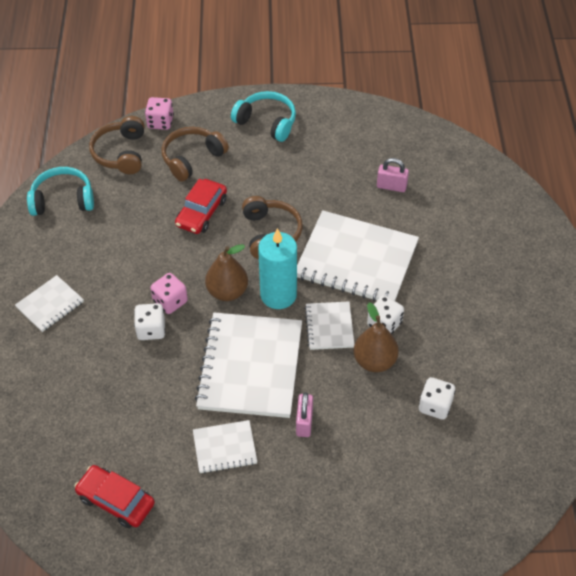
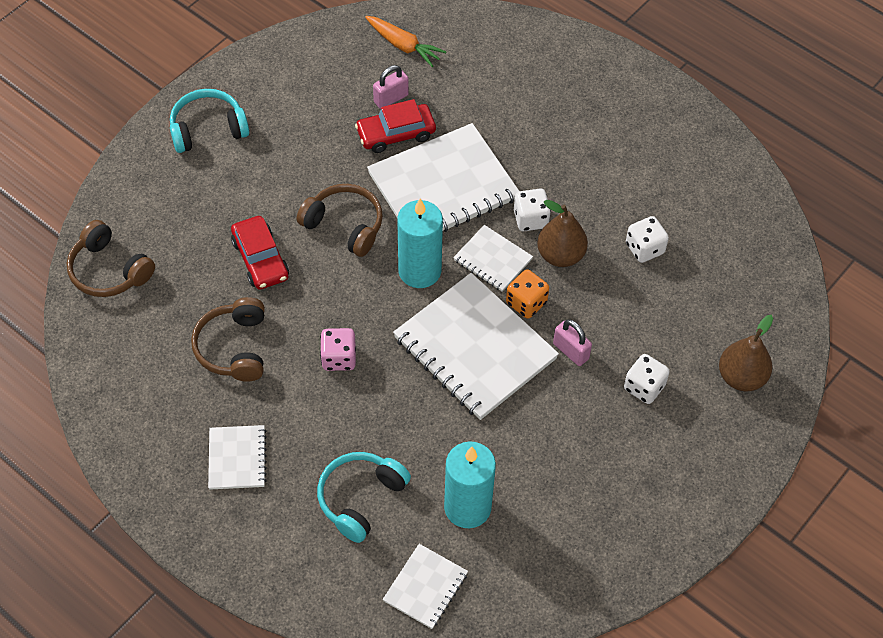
camera: 50 degrees left, 5 degrees up
turquoise headphones [27,167,94,216] -> turquoise headphones moved to [317,452,411,543]
red car [74,465,155,528] -> red car moved to [355,99,436,153]
white dice [134,303,165,340] -> white dice moved to [624,354,670,404]
pink dice [145,97,174,130] -> none
brown headphones [162,127,229,181] -> brown headphones moved to [191,297,265,382]
white notebook [193,420,257,474] -> white notebook moved to [383,544,468,629]
brown pear [205,244,248,301] -> brown pear moved to [719,315,773,391]
none -> orange carrot [365,16,446,67]
none -> turquoise candle [444,441,496,528]
none -> orange dice [506,270,549,319]

